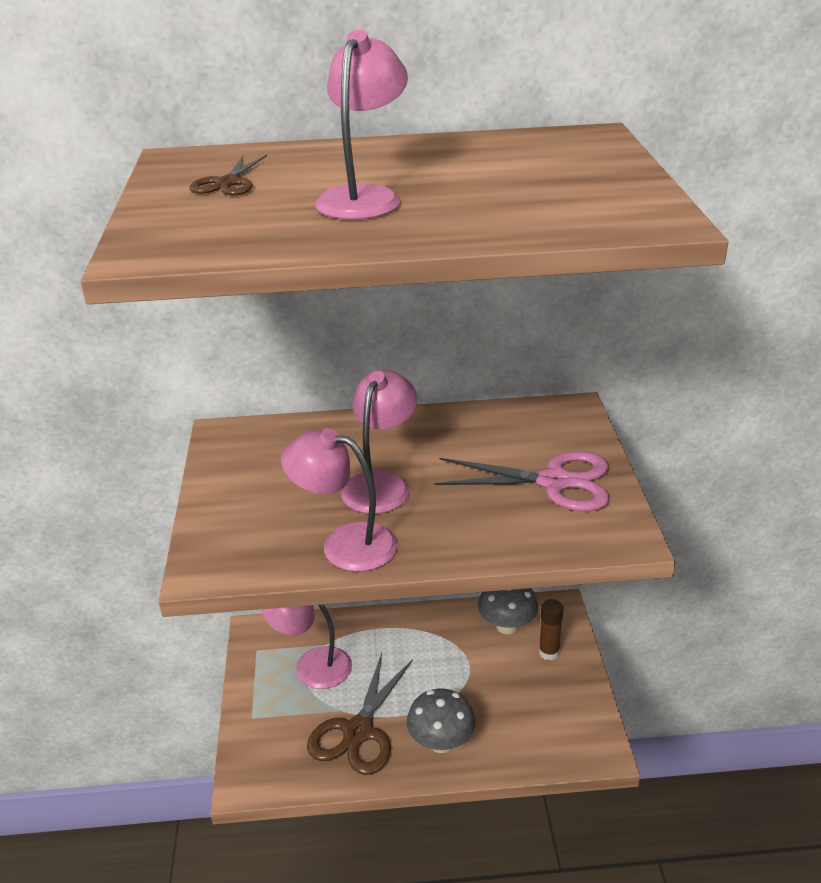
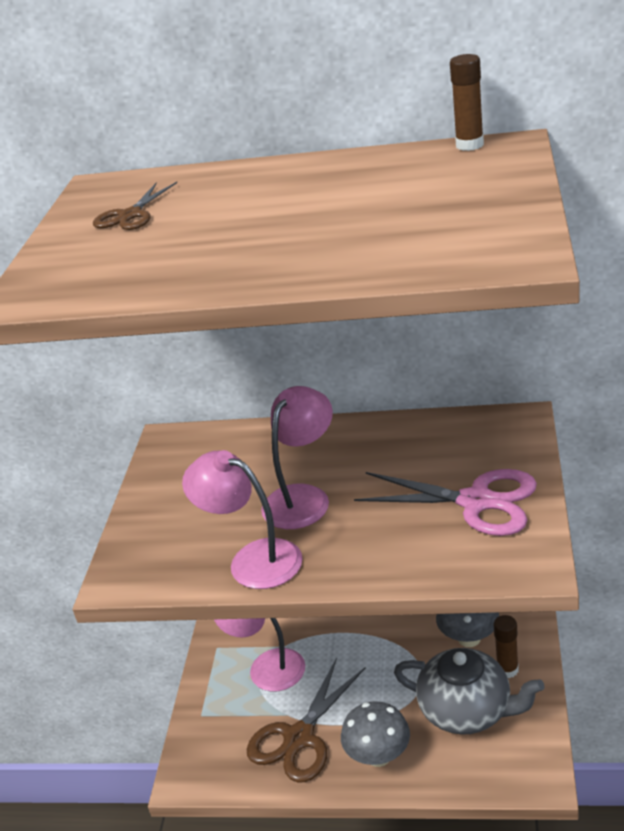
camera: 15 degrees right, 0 degrees up
pink lamp [315,30,408,220] -> none
none -> grey teapot [394,648,545,735]
none -> brown glue stick [450,54,484,151]

